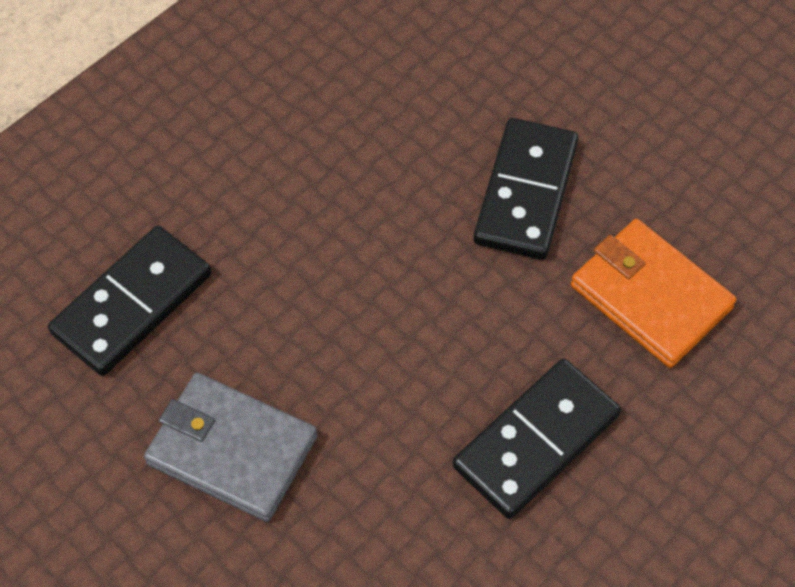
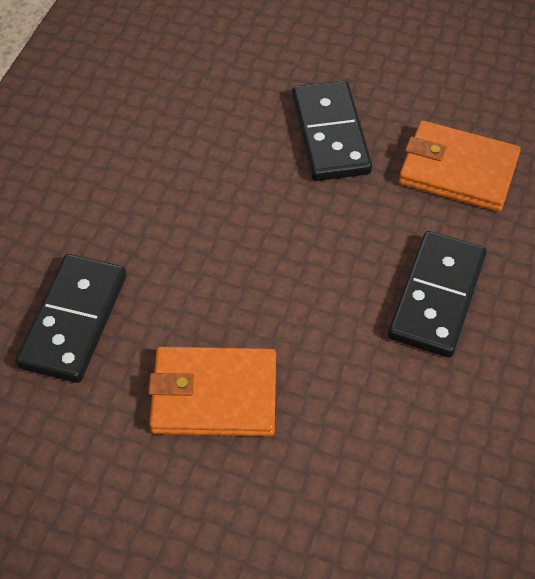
camera: 25 degrees left, 5 degrees down
grey wallet [144,373,317,522] -> orange wallet [148,347,276,436]

